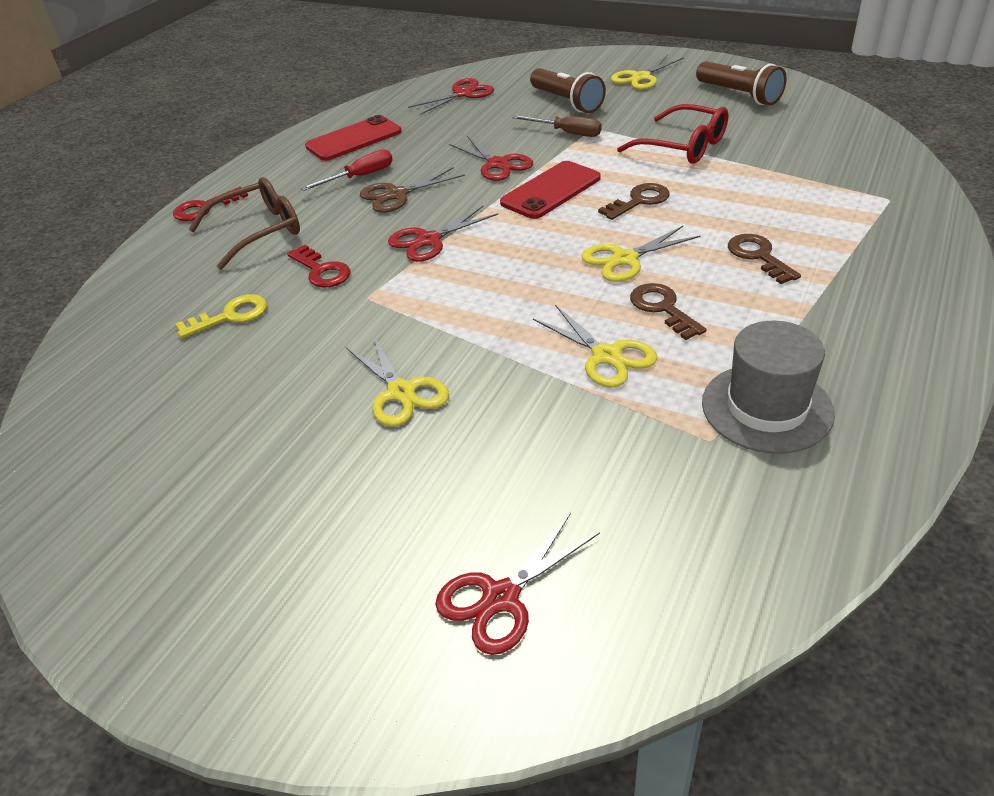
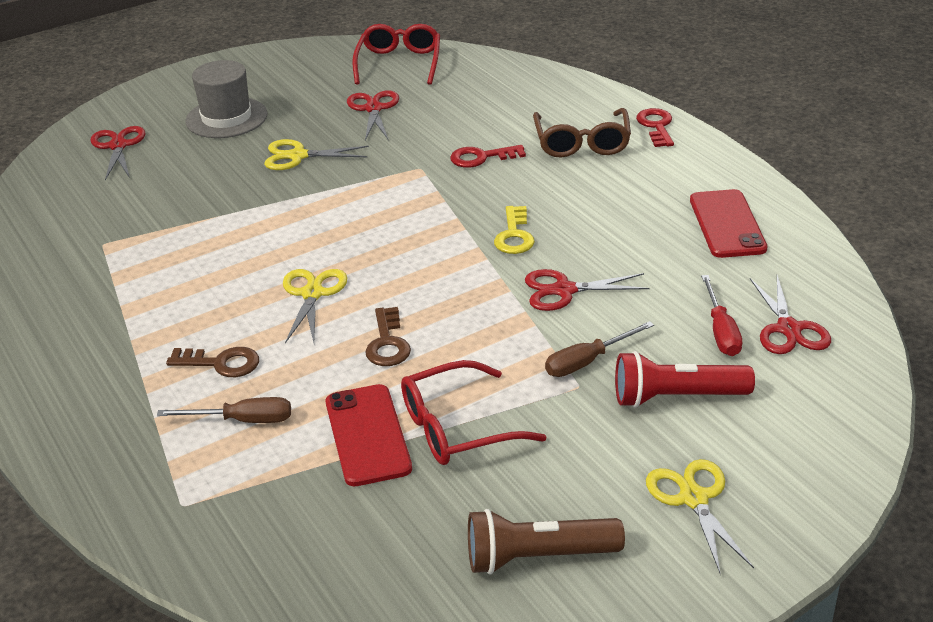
camera: 120 degrees right, 5 degrees down
yellow key [176,294,267,338] -> yellow key moved to [494,206,535,254]
red screwdriver [301,149,393,191] -> red screwdriver moved to [701,275,742,356]
brown scissors [360,167,465,213] -> none
red scissors [388,206,498,262] -> red scissors moved to [347,90,399,140]
red phone [500,161,601,219] -> red phone moved to [326,384,412,486]
brown flashlight [530,68,606,113] -> red flashlight [615,351,755,408]
yellow scissors [533,305,658,388] -> none
brown key [630,283,706,340] -> none
grey hat [702,321,835,454] -> grey hat moved to [185,60,268,138]
none -> brown screwdriver [157,397,291,423]
none -> red glasses [352,24,440,85]

